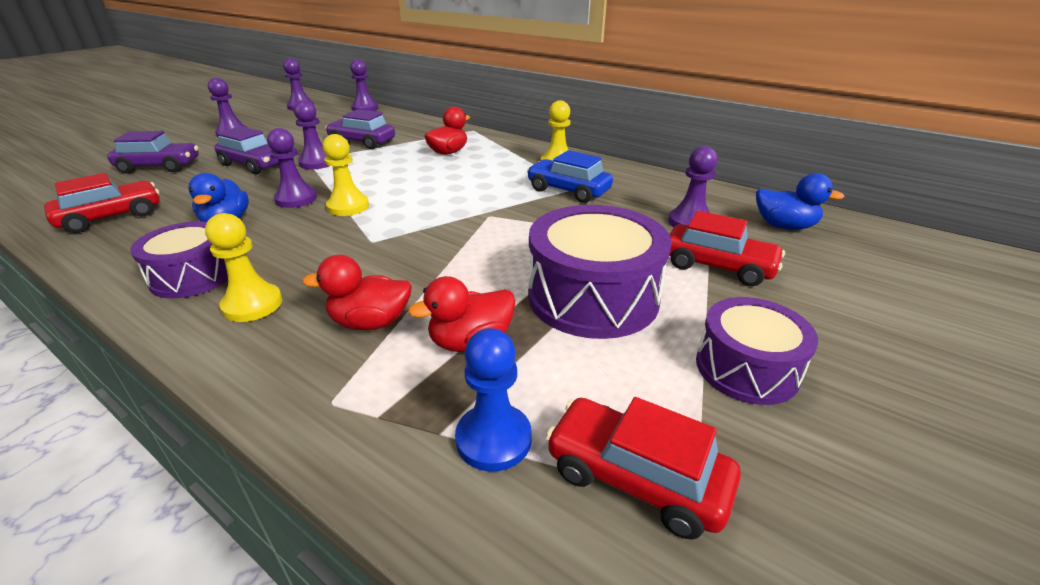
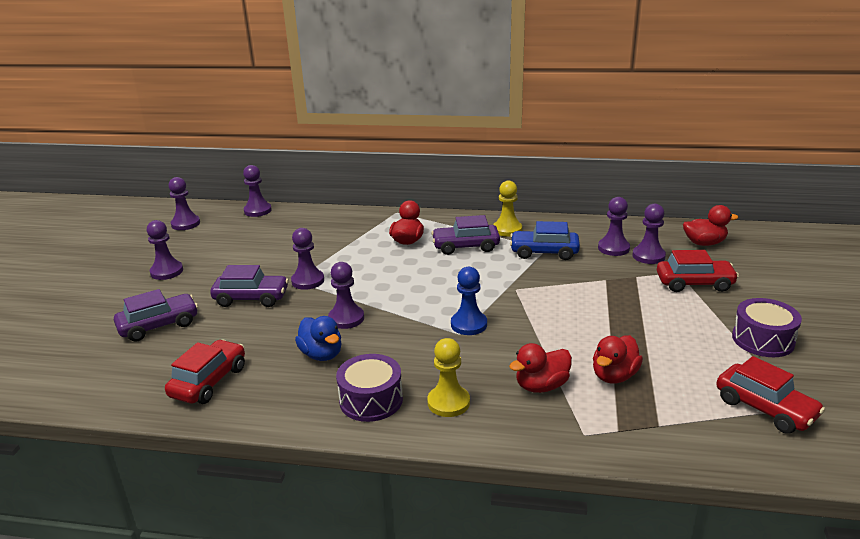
camera: 25 degrees left, 5 degrees down
yellow pawn [322,134,369,216] -> none
purple car [325,109,395,149] -> purple car moved to [431,215,500,255]
blue pawn [455,328,532,471] -> blue pawn moved to [451,267,487,335]
purple drum [528,205,671,339] -> none
red car [546,397,741,540] -> red car turned 135 degrees counterclockwise [716,356,825,434]
blue duck [756,173,845,230] -> red duck [683,205,738,246]
none -> purple pawn [598,197,630,256]

